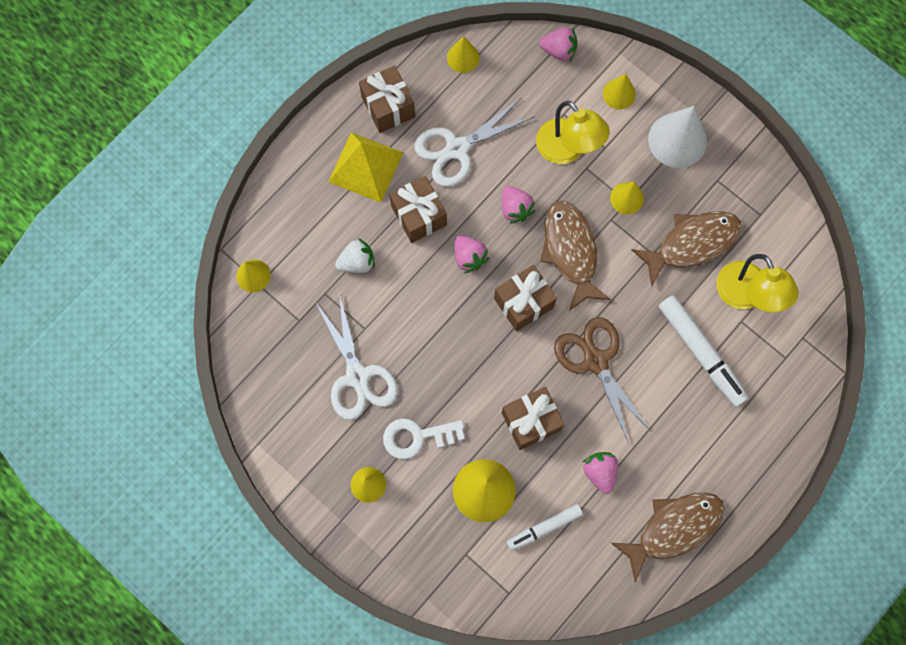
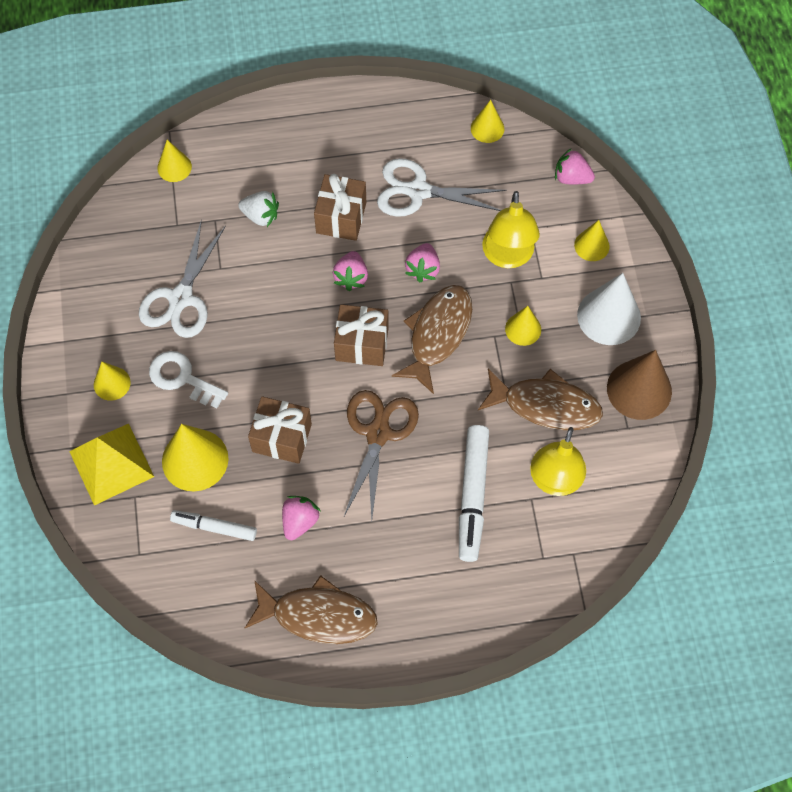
camera: 40 degrees right, 10 degrees down
yellow pyramid [328,132,404,203] -> yellow pyramid moved to [69,424,154,506]
brown gift [359,66,415,133] -> none
pink strawberry [539,27,577,61] -> pink strawberry turned 150 degrees clockwise [555,149,595,184]
none -> brown cone [607,350,672,420]

